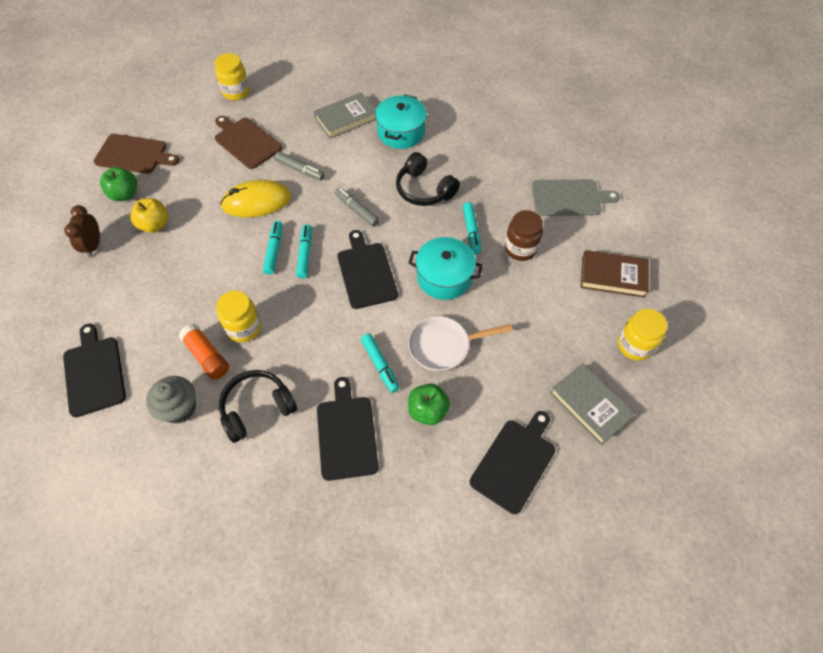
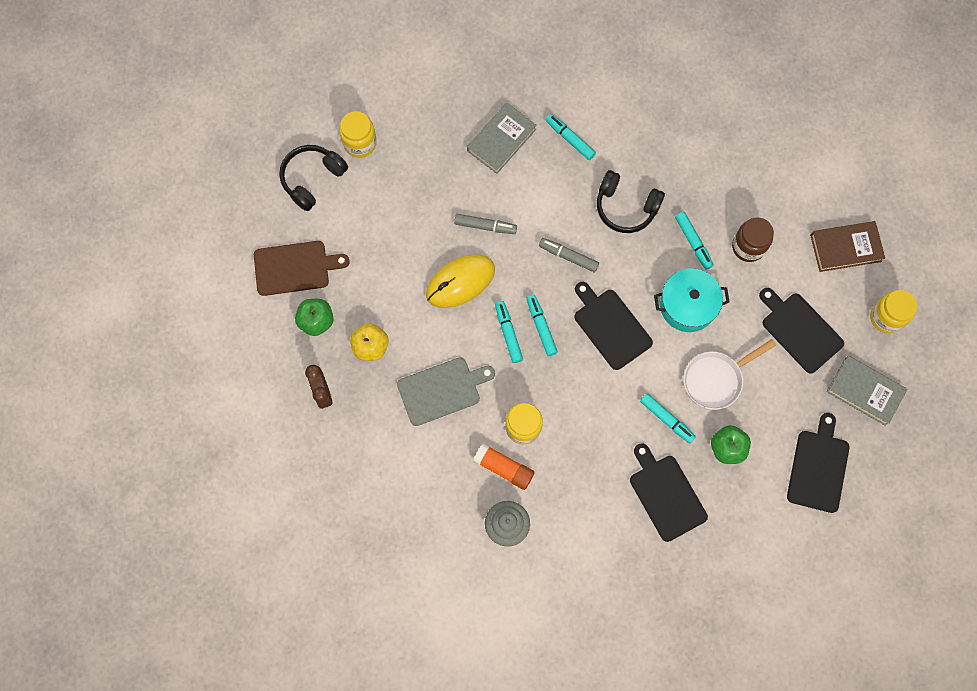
camera: 20 degrees left, 15 degrees up
black cutting board [63,323,126,417] -> black cutting board moved to [759,288,844,374]
brown cutting board [215,116,282,169] -> none
black headphones [219,370,297,443] -> black headphones moved to [279,145,348,211]
turquoise pot [375,94,427,149] -> turquoise marker [546,114,596,160]
grey cutting board [532,179,620,216] -> grey cutting board moved to [397,357,495,426]

